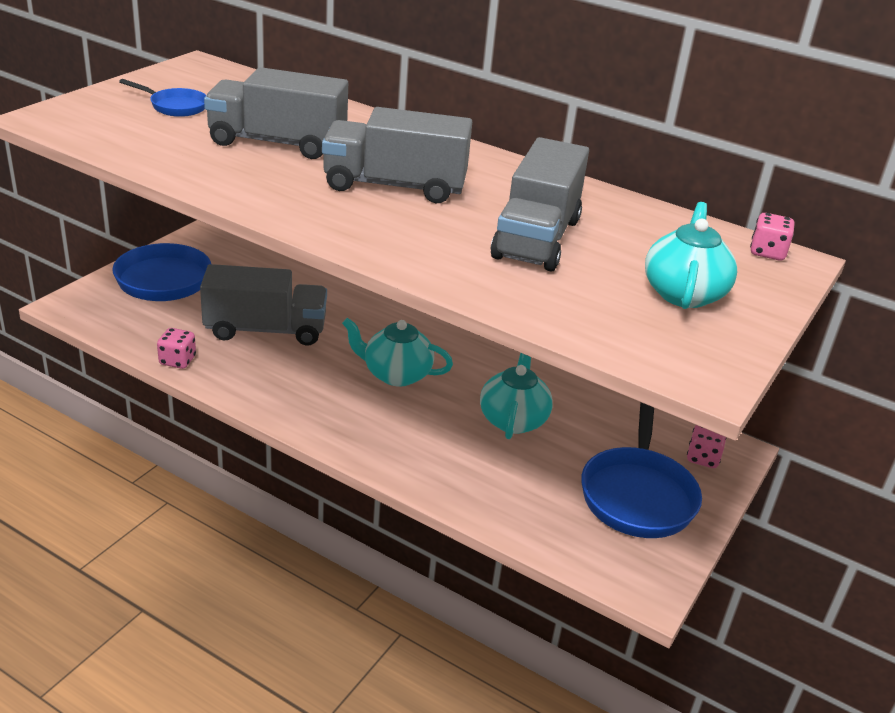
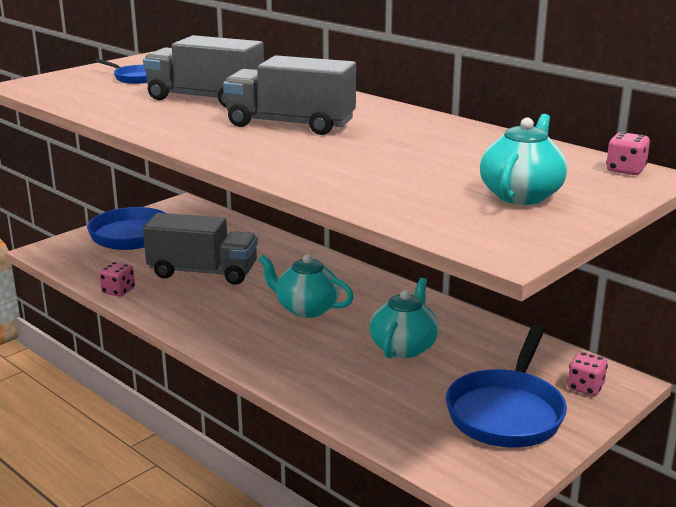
camera: 15 degrees right, 10 degrees down
grey truck [491,137,589,272] -> none

